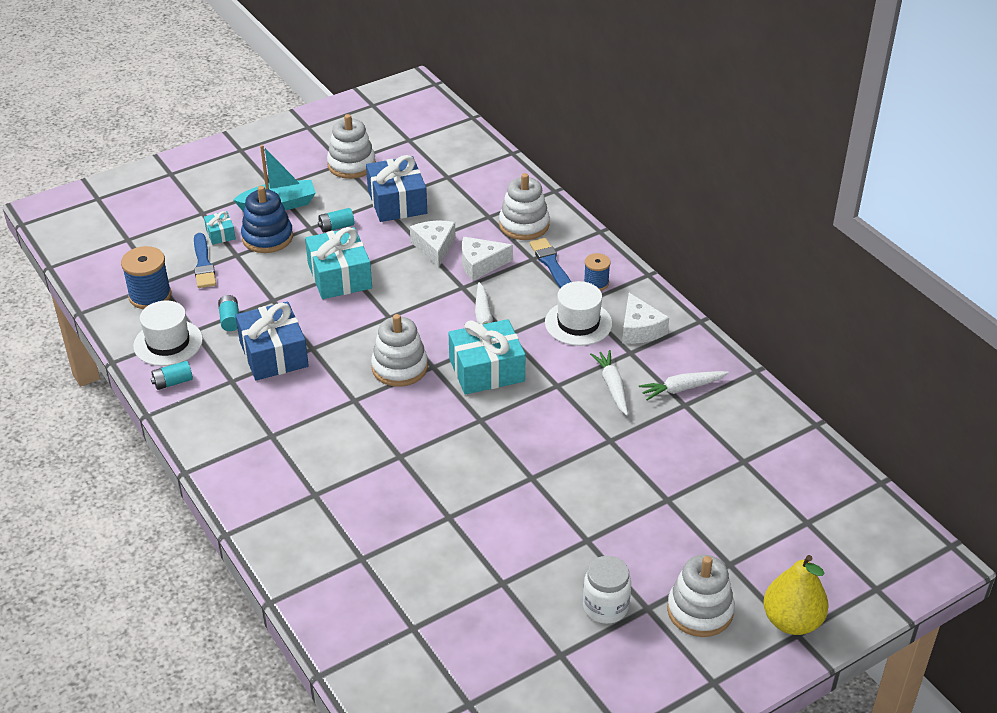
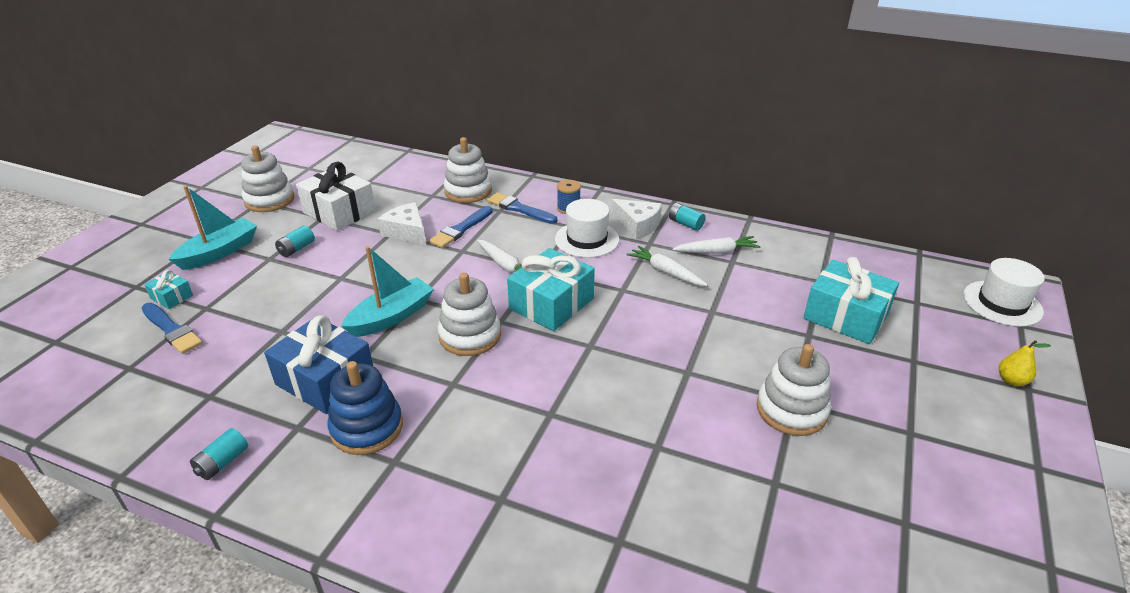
camera: 35 degrees left, 5 degrees down
blue spool [121,246,171,309] -> none
white hat [133,301,203,366] -> white hat moved to [963,258,1045,327]
turquoise battery [218,295,239,331] -> turquoise battery moved to [669,203,706,231]
blue stacking toy [241,186,293,253] -> blue stacking toy moved to [327,361,403,455]
turquoise gift [305,227,372,299] -> turquoise gift moved to [803,257,899,344]
blue gift [366,155,427,222] -> white gift [296,162,376,231]
white cheese [462,237,513,281] -> blue brush [429,206,493,248]
white jar [583,556,631,624] -> none
white carrot [639,371,729,400] -> white carrot turned 135 degrees counterclockwise [672,236,761,254]
white stacking toy [667,555,735,637] -> white stacking toy moved to [757,344,831,436]
yellow pear [763,555,829,635] -> yellow pear [999,340,1051,386], size x0.51
none -> turquoise boat [341,246,434,337]

